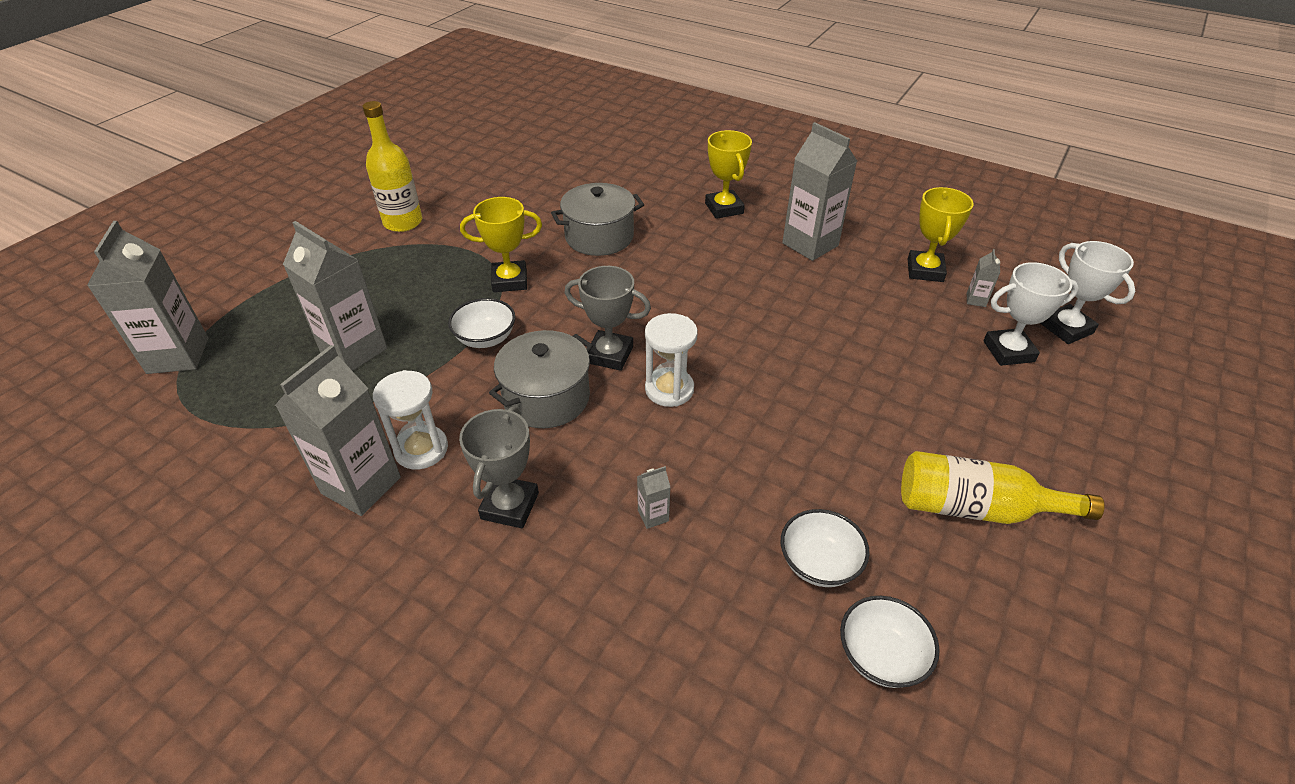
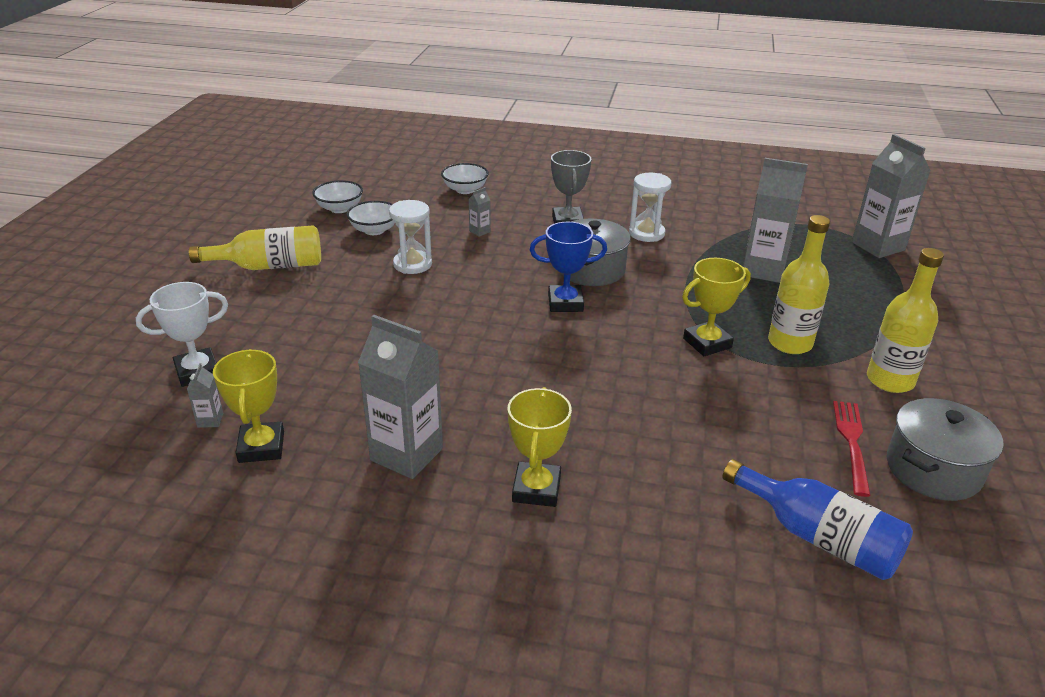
camera: 160 degrees right, 10 degrees down
grey carton [275,345,401,516] -> none
white bowl [448,298,515,348] -> white bowl moved to [441,163,489,194]
grey pot [551,183,644,256] -> grey pot moved to [887,398,1004,501]
grey trophy [564,266,651,371] -> blue trophy [530,222,607,312]
white hourglass [645,313,698,407] -> white hourglass moved to [389,200,432,274]
yellow trophy [705,130,752,219] -> yellow trophy turned 45 degrees clockwise [508,387,572,507]
white trophy [1040,241,1135,344] -> none
none -> blue bottle [723,459,913,580]
none -> yellow bottle [768,215,830,354]
none -> red fork [833,401,871,497]

